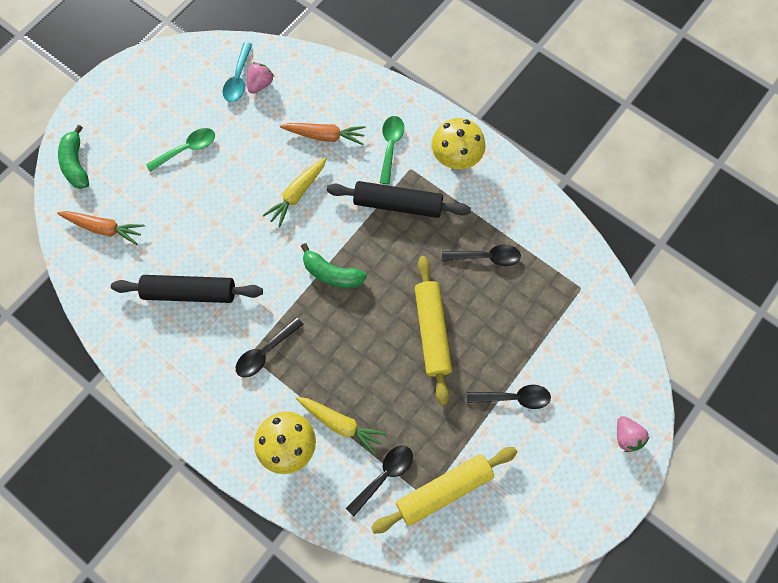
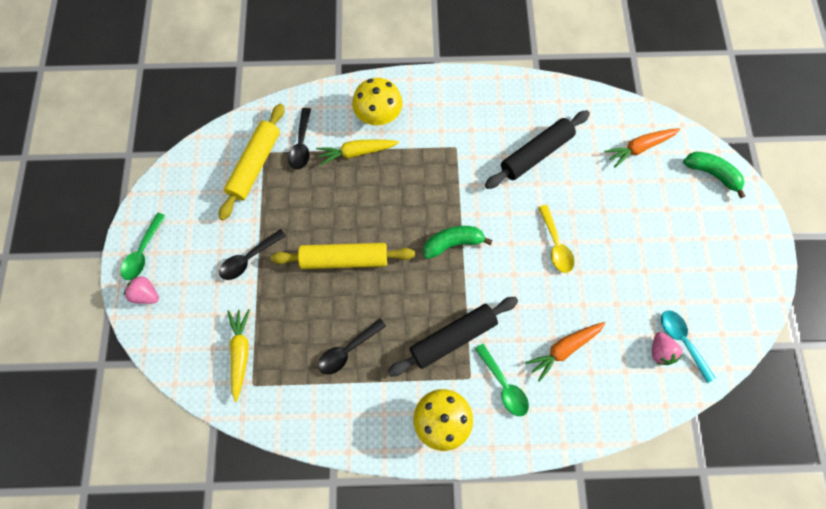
camera: 140 degrees right, 0 degrees up
green spoon [146,128,215,172] -> green spoon moved to [121,213,166,280]
black spoon [236,317,304,377] -> none
yellow carrot [263,157,327,228] -> yellow carrot moved to [228,309,250,402]
yellow rolling pin [415,256,452,405] -> yellow rolling pin turned 45 degrees counterclockwise [271,243,415,269]
none -> yellow spoon [538,205,574,273]

